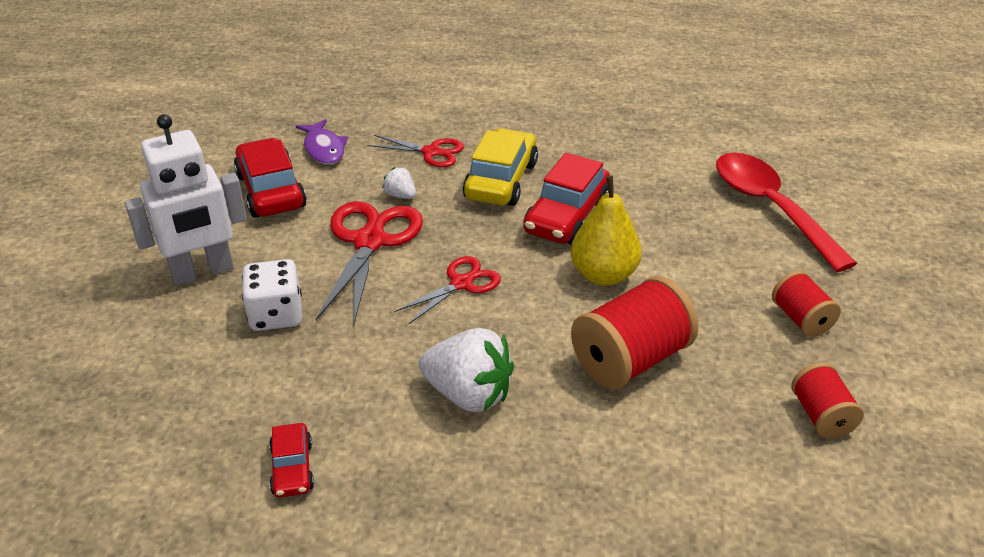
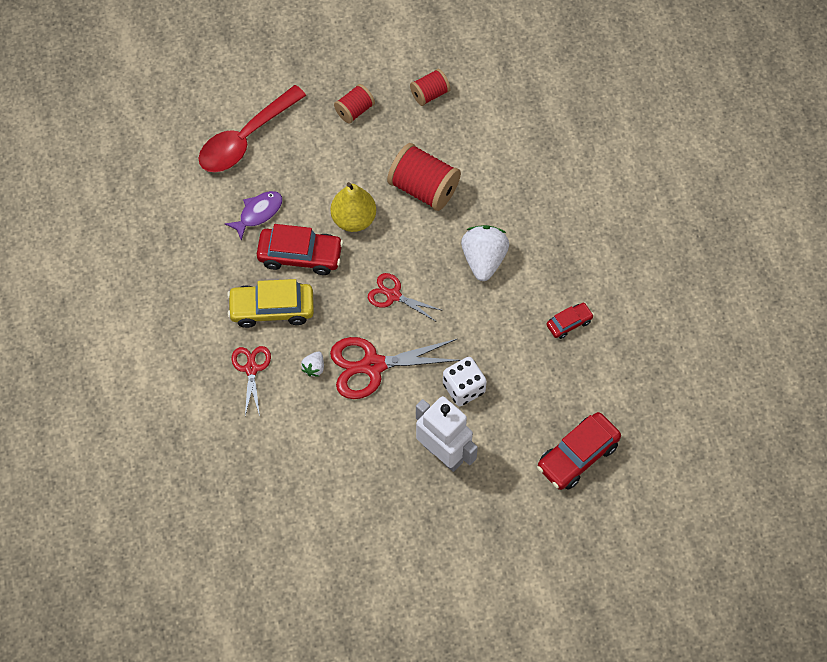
camera: 110 degrees left, 25 degrees up
red car [234,138,307,218] -> red car moved to [537,412,621,490]
purple fish [296,119,348,164] -> purple fish moved to [225,191,282,241]

